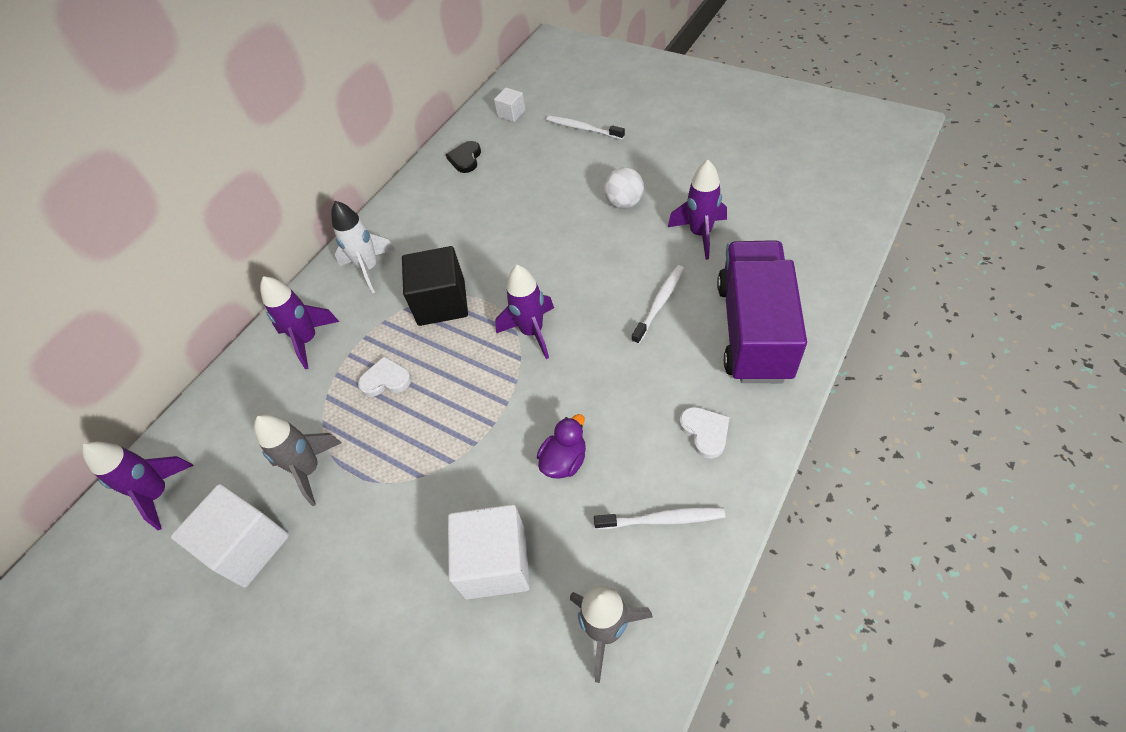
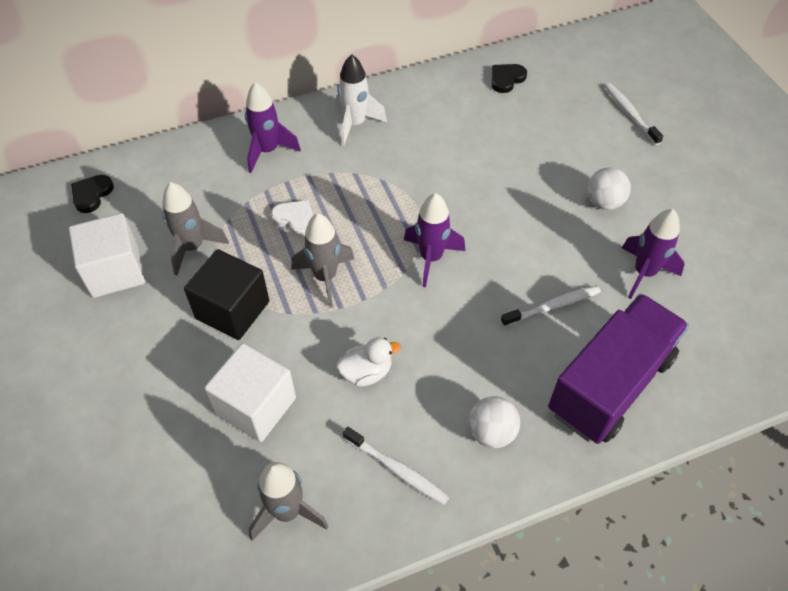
camera: 30 degrees right, 0 degrees up
purple rocket [82,442,194,530] -> black heart [71,175,114,213]
black cube [402,246,468,326] -> black cube moved to [184,249,269,340]
white cube [494,88,526,122] -> none
purple duck [537,414,586,479] -> white duck [337,337,401,387]
white heart [679,407,730,459] -> white ball [468,396,520,448]
none -> grey rocket [291,213,355,308]

